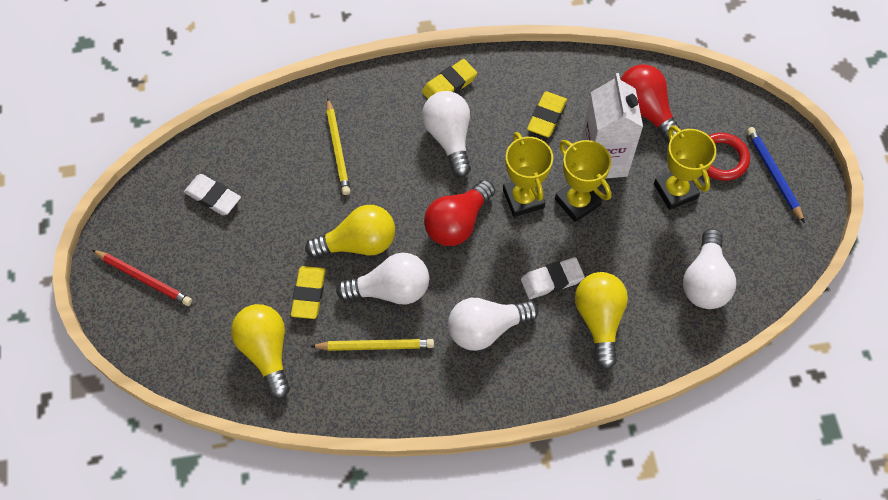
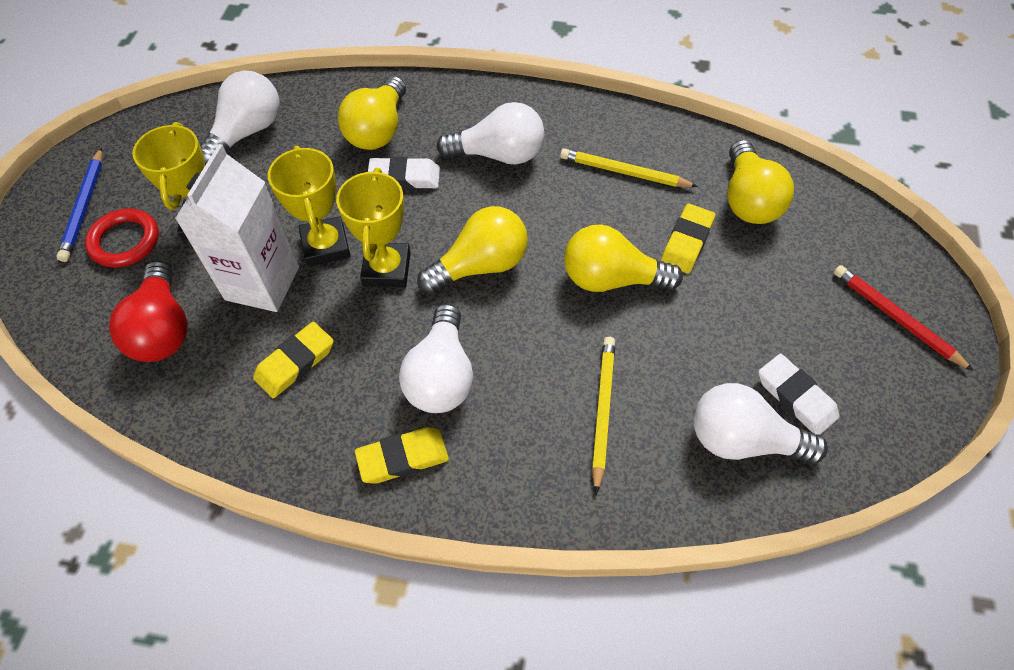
camera: 160 degrees left, 5 degrees down
white light bulb [336,252,429,304] -> white light bulb moved to [693,383,828,464]
red light bulb [424,180,495,246] -> yellow light bulb [417,206,528,294]

